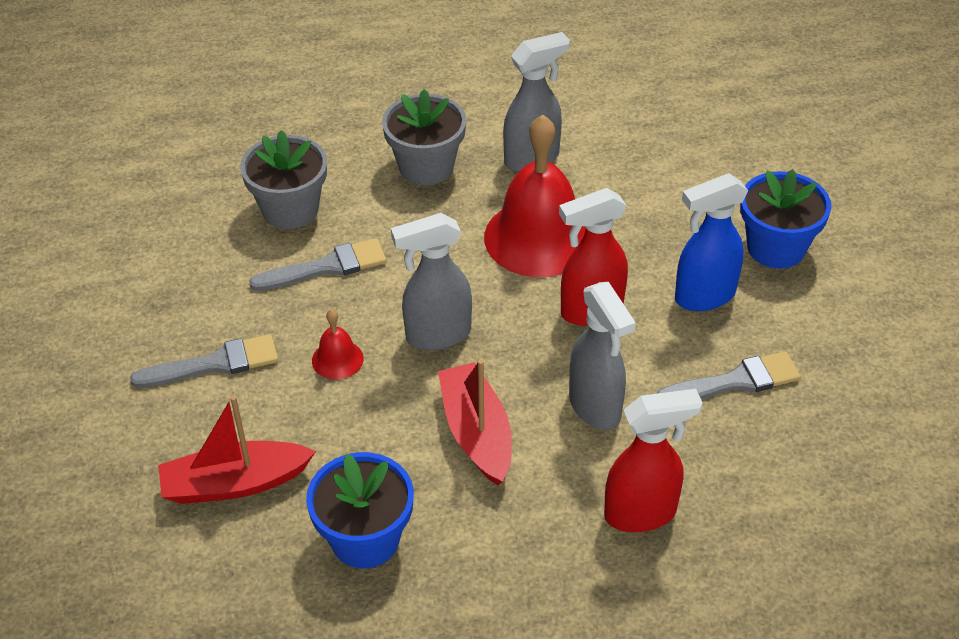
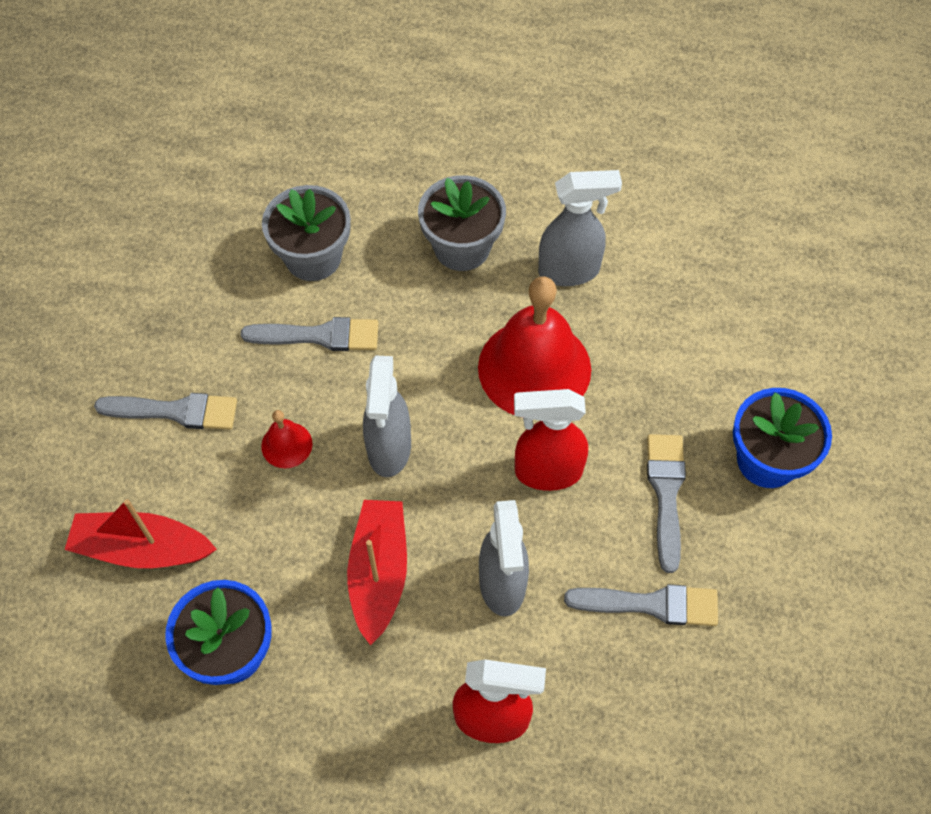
camera: 20 degrees right, 15 degrees up
grey spray bottle [391,213,472,350] -> grey spray bottle turned 90 degrees counterclockwise [363,355,411,477]
blue spray bottle [675,173,748,311] -> grey brush [647,434,686,573]

